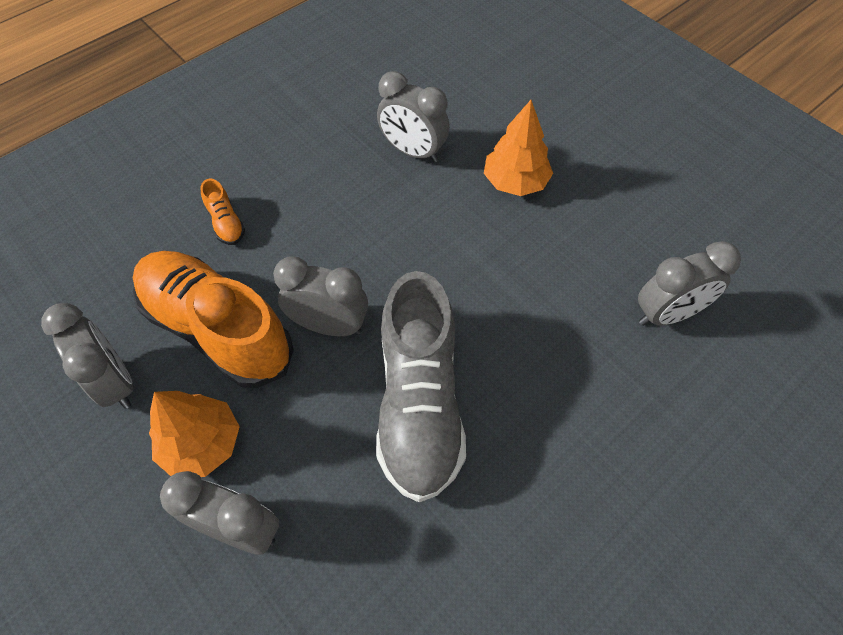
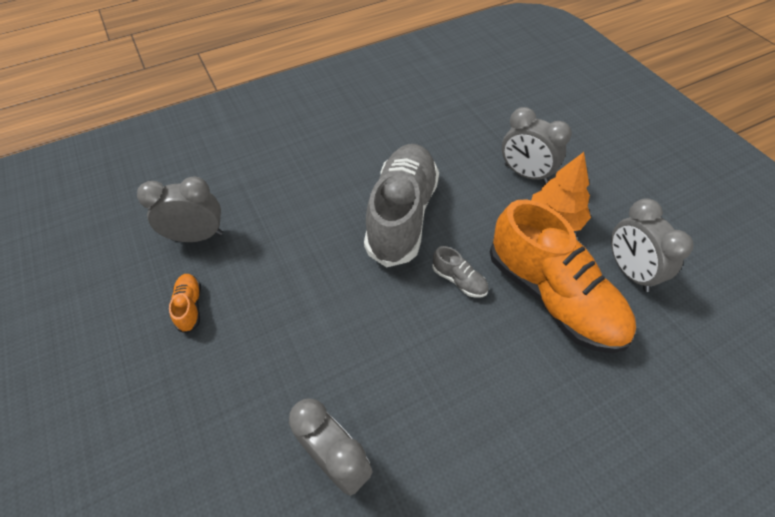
camera: 165 degrees left, 5 degrees down
orange shoe [201,179,245,245] -> orange shoe moved to [169,274,201,333]
grey clock [273,256,368,336] -> grey shoe [432,246,489,298]
orange tree [484,100,553,196] -> none

